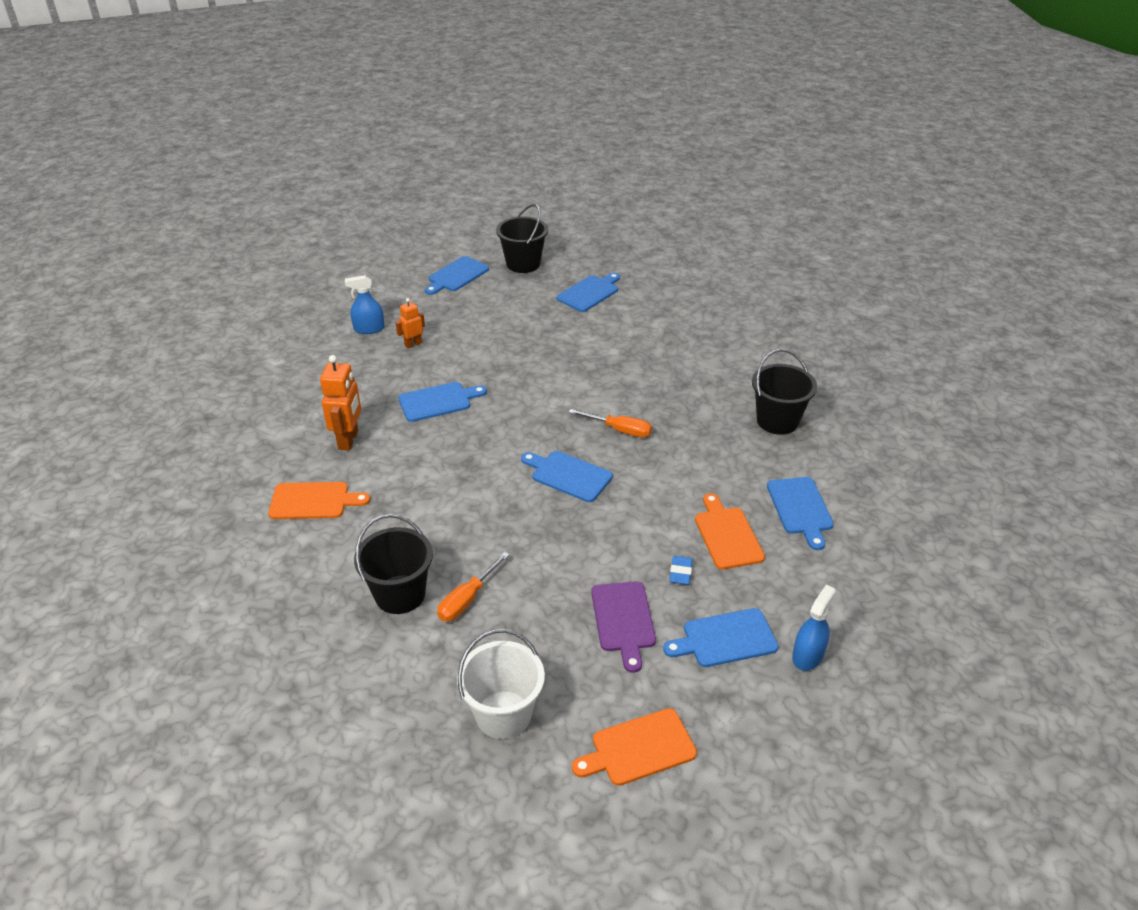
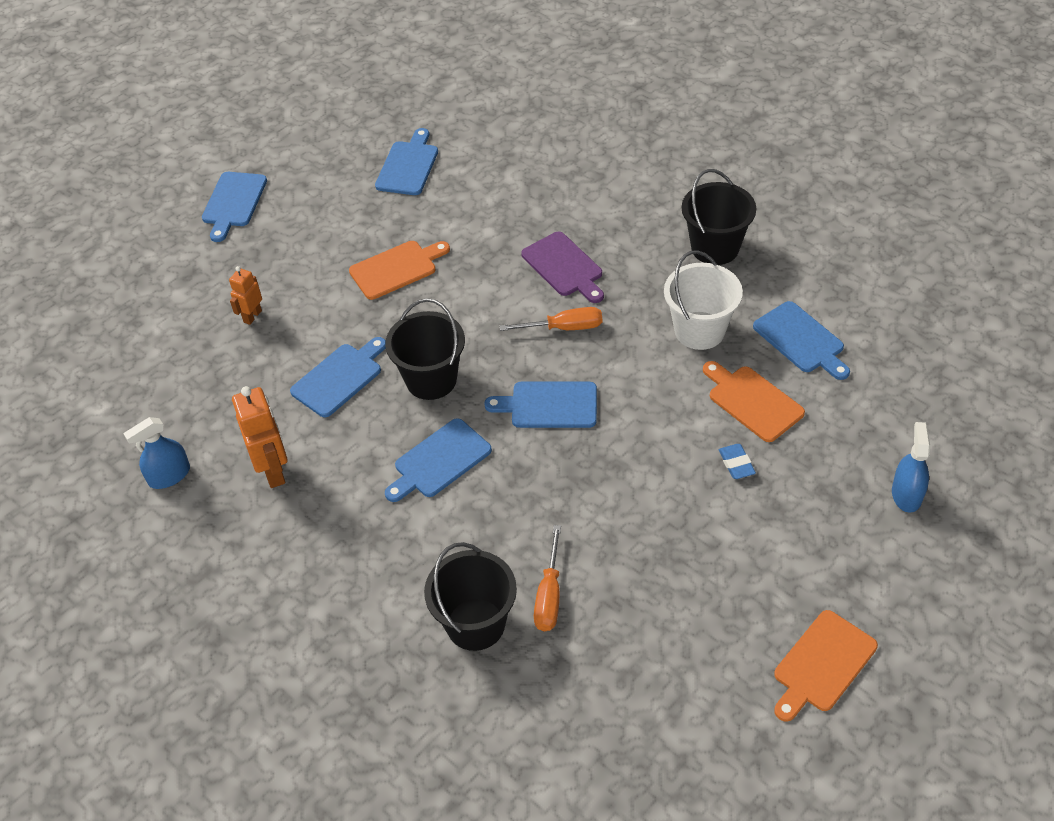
camera: 25 degrees left, 10 degrees up
orange cutting board [268,482,370,519] -> orange cutting board moved to [349,241,450,300]
blue spray bottle [345,275,385,334] -> blue spray bottle moved to [123,417,190,489]
white bucket [457,629,545,739] -> white bucket moved to [664,250,743,350]
black bucket [496,204,548,273] -> black bucket moved to [385,298,465,400]
purple cutting board [591,581,656,673] -> purple cutting board moved to [521,232,604,303]
blue cutting board [663,608,778,667] -> blue cutting board moved to [385,418,492,502]

